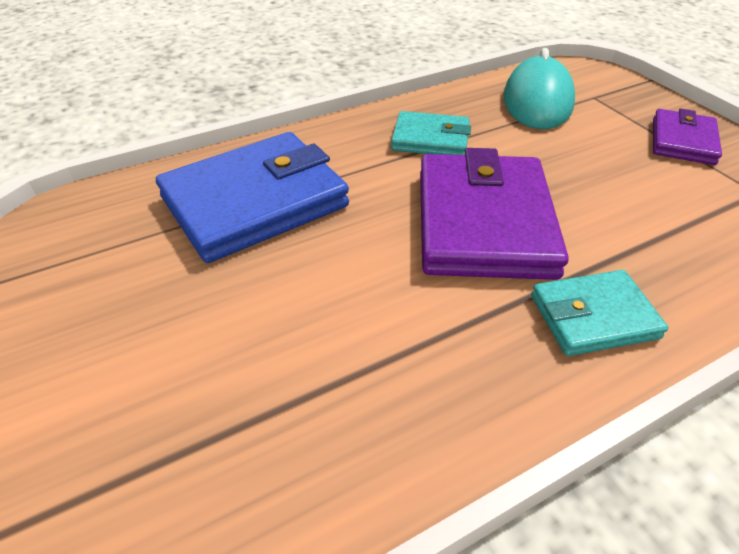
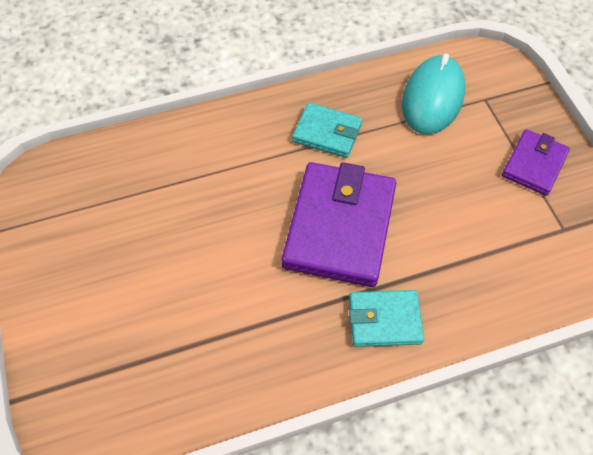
camera: 10 degrees right, 15 degrees up
blue wallet [156,132,349,263] -> none

